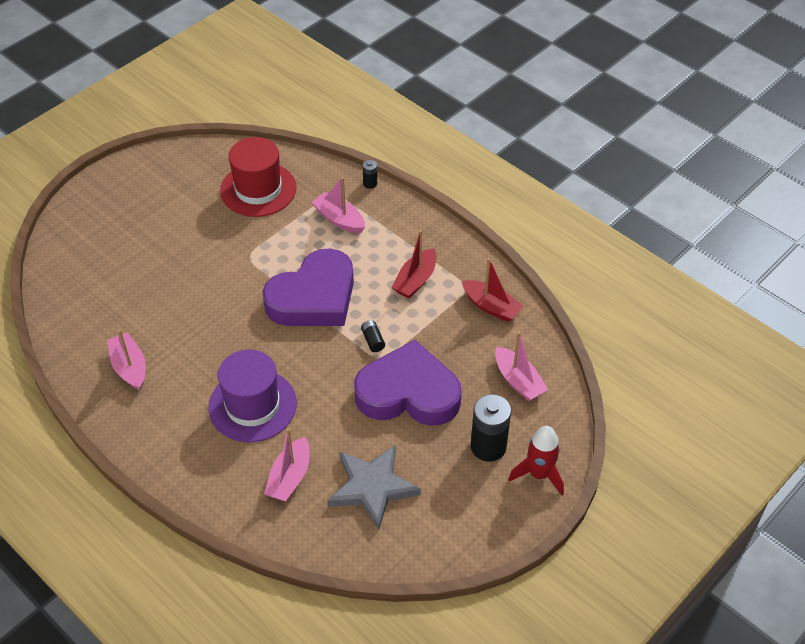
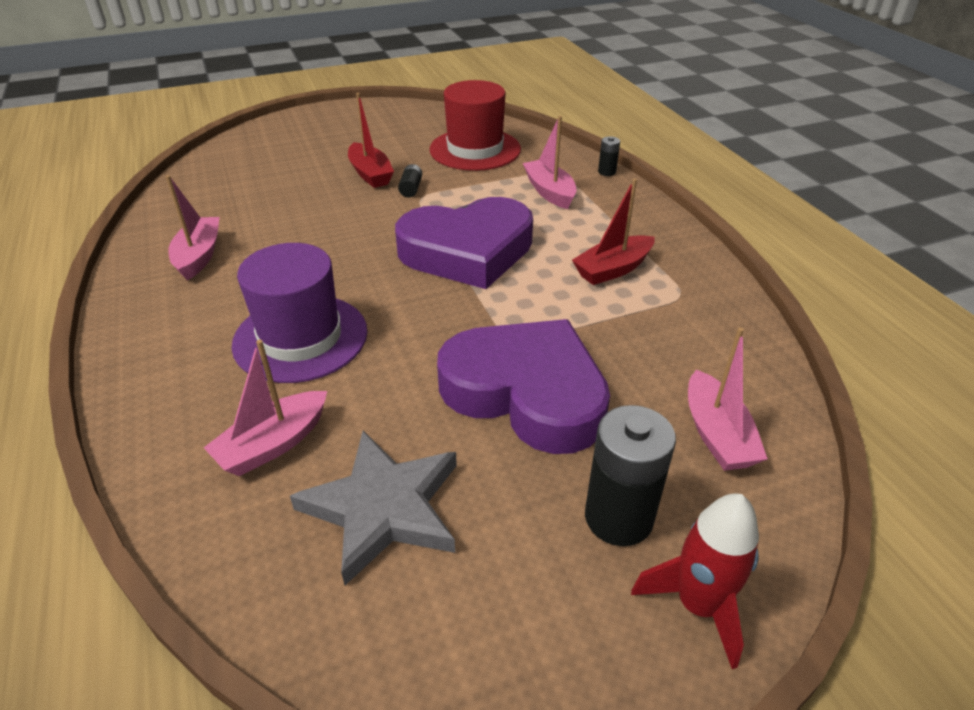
camera: 25 degrees right, 10 degrees down
black battery [361,320,385,352] -> black battery moved to [398,164,422,197]
red boat [462,258,523,322] -> red boat moved to [348,93,394,188]

